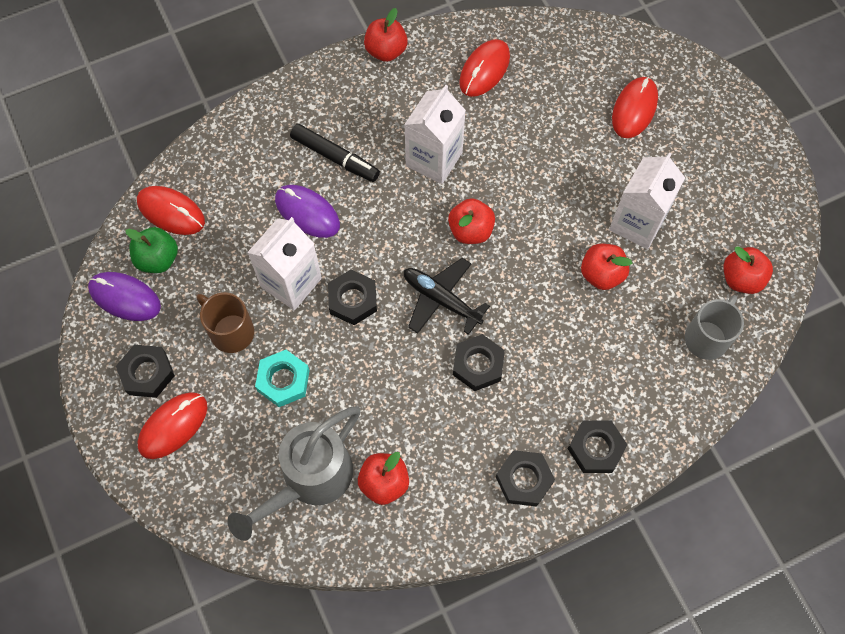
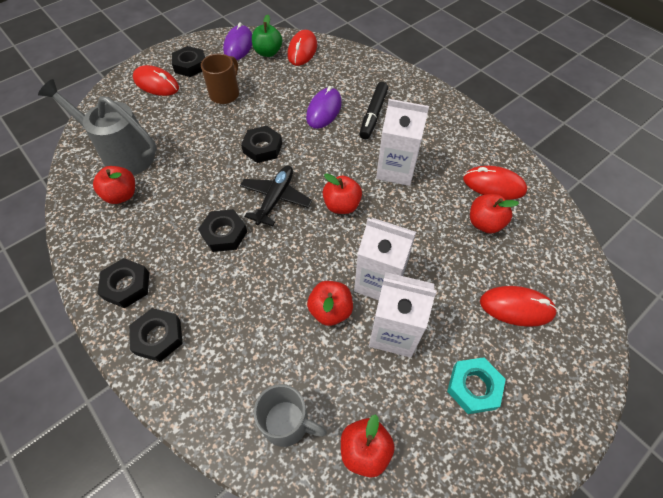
camera: 75 degrees right, 10 degrees down
white carton [247,217,322,311] -> white carton moved to [354,218,416,300]
turquoise nut [255,350,310,407] -> turquoise nut moved to [447,357,506,414]
red apple [364,8,408,62] -> red apple moved to [470,194,519,234]

